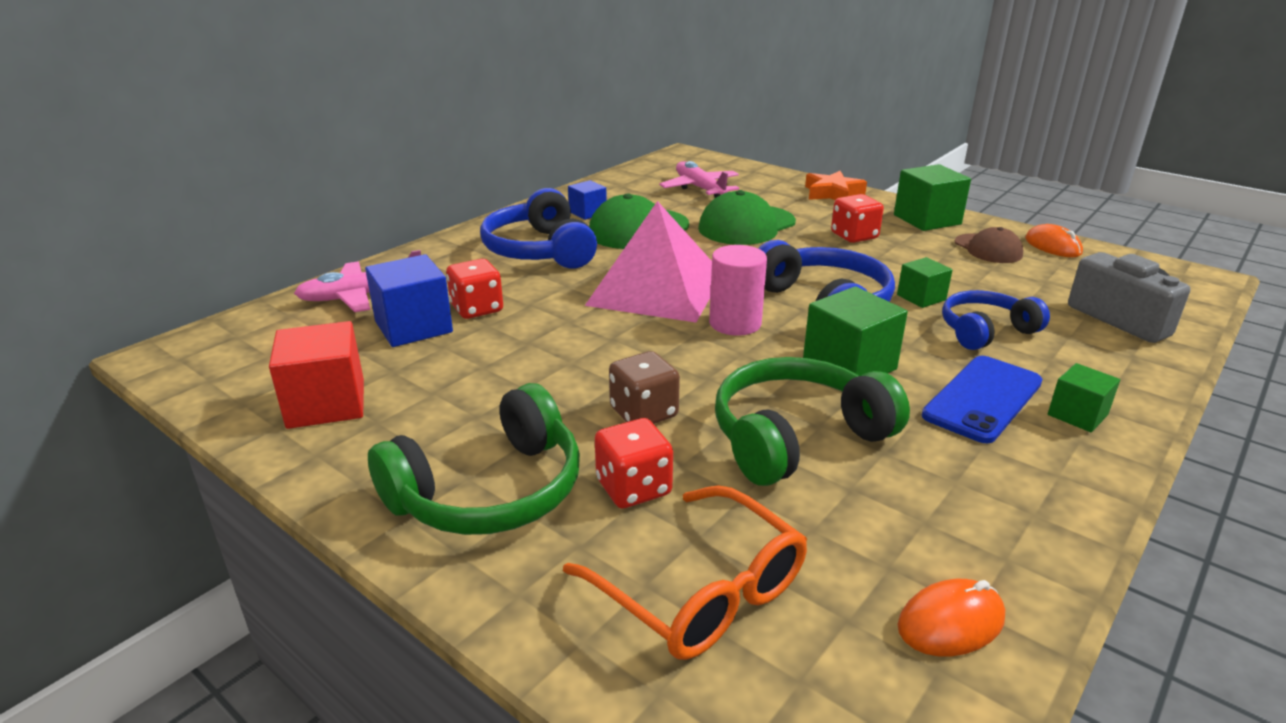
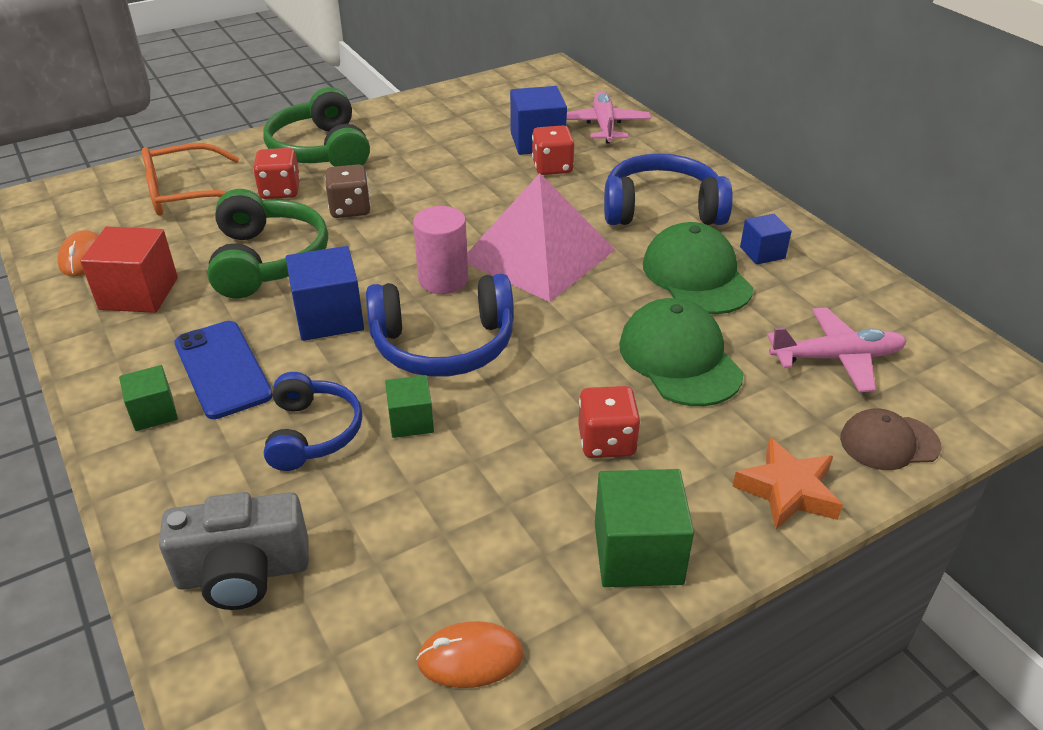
camera: 110 degrees right, 10 degrees up
red cube [269,321,364,429] -> red cube moved to [80,227,178,313]
green cube [803,286,908,376] -> blue cube [286,246,364,341]
brown cap [955,227,1023,263] -> brown cap moved to [840,408,941,470]

